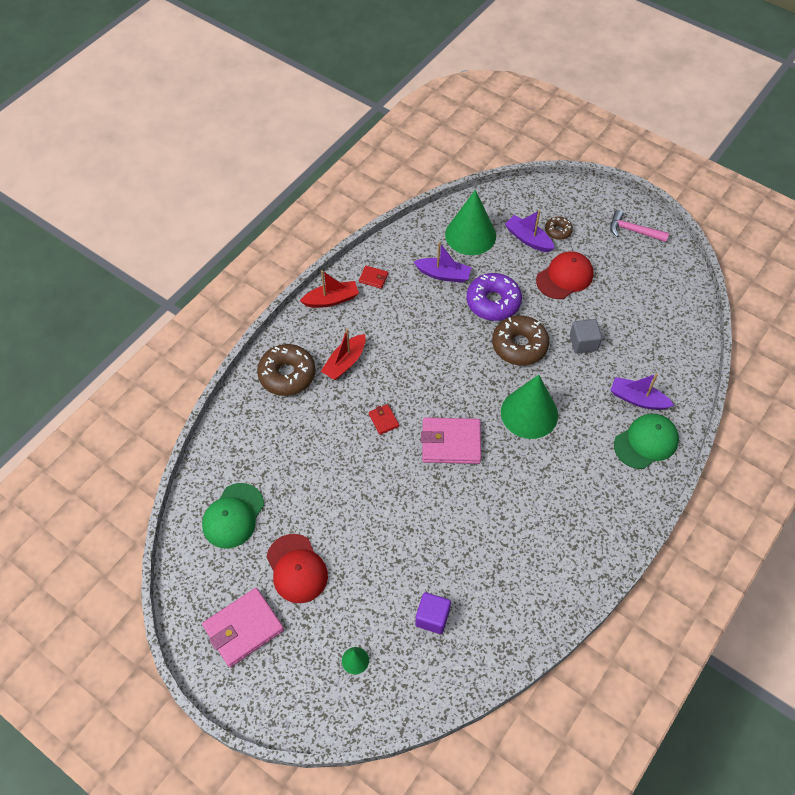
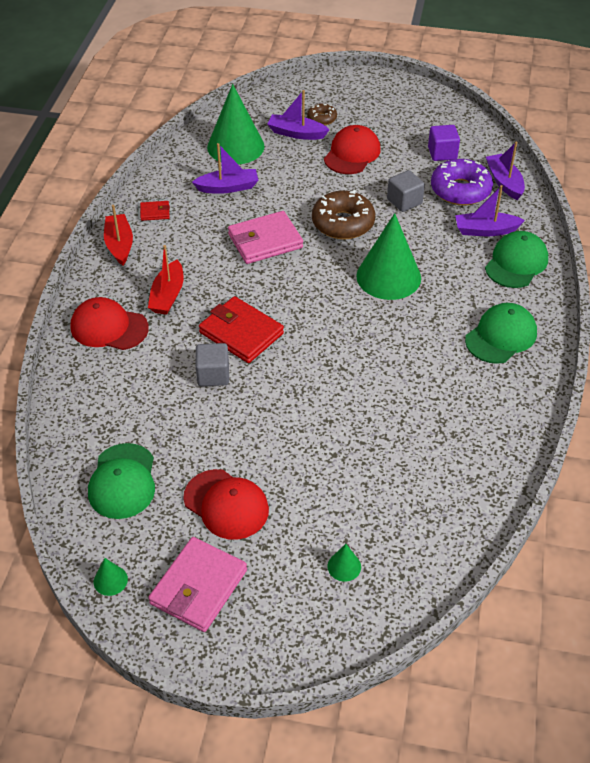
camera: 25 degrees left, 10 degrees down
brown donut [257,344,316,396] -> red cap [71,297,149,350]
red boat [300,270,359,308] -> red boat turned 60 degrees counterclockwise [104,205,133,266]
red wallet [369,404,399,435] -> red wallet [199,296,284,363], size x2.11
purple cube [415,592,451,634] -> purple cube moved to [428,125,460,161]
pink wallet [421,417,481,464] -> pink wallet moved to [228,211,303,264]
purple donut [467,273,522,321] -> purple donut moved to [431,159,493,206]
pink hammer [610,210,669,242] -> none
none -> green cone [94,558,128,596]
none -> grey cube [196,343,229,386]
none -> green cap [465,303,537,364]
none -> purple boat [486,142,525,200]

